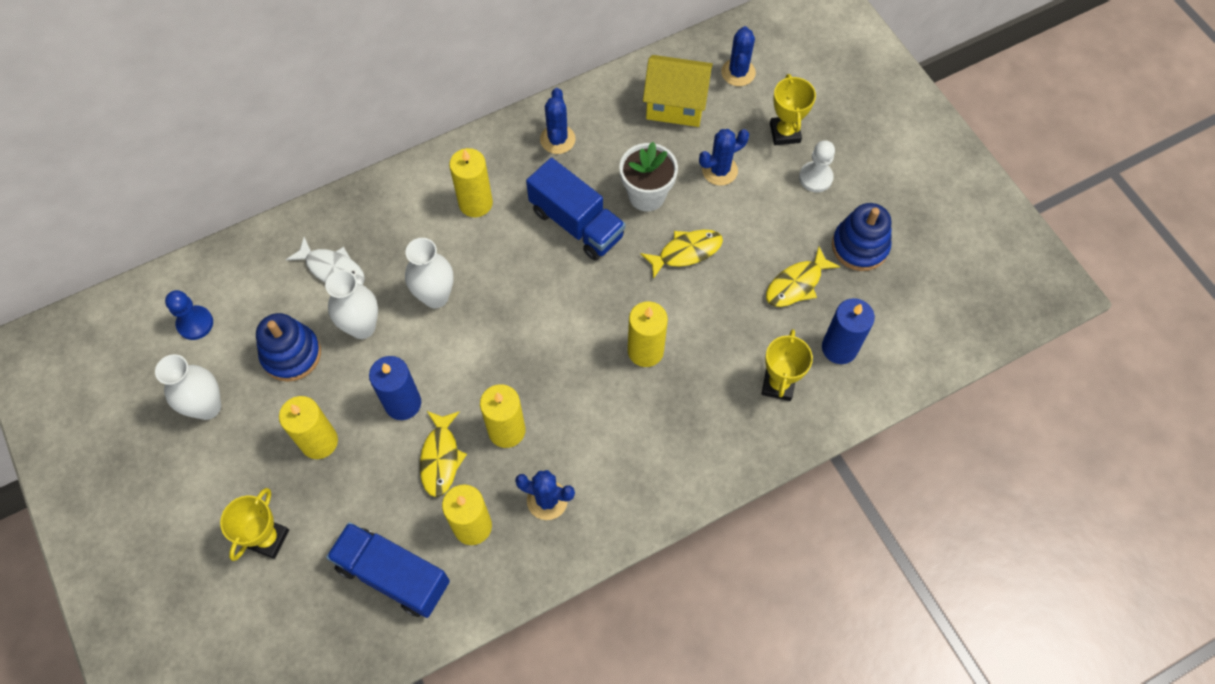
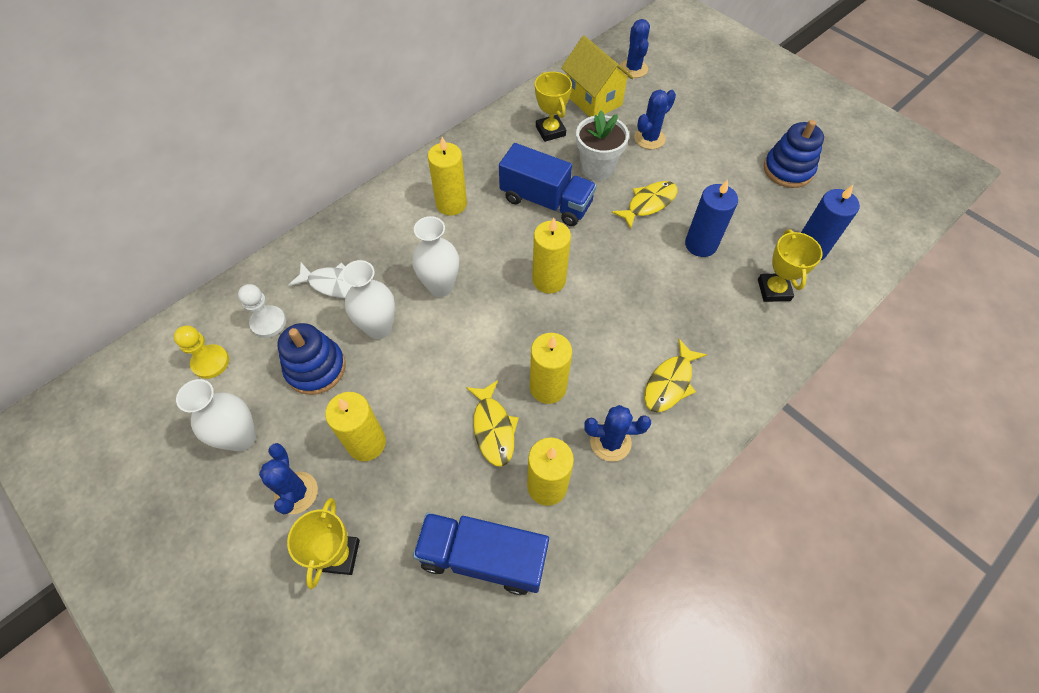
camera: 15 degrees left, 5 degrees down
blue pawn [165,290,213,340] -> yellow pawn [174,326,229,379]
blue candle [369,356,421,420] -> blue candle moved to [685,179,738,257]
blue cactus [540,88,576,154] -> blue cactus moved to [259,443,318,514]
yellow candle [628,301,668,367] -> yellow candle moved to [532,218,571,294]
yellow house [643,55,713,127] -> yellow house turned 60 degrees clockwise [561,36,633,117]
yellow fish [766,246,840,307] -> yellow fish moved to [644,339,707,412]
yellow trophy [770,74,816,145] -> yellow trophy moved to [535,72,572,142]
white pawn [799,140,835,192] -> white pawn moved to [238,284,286,338]

